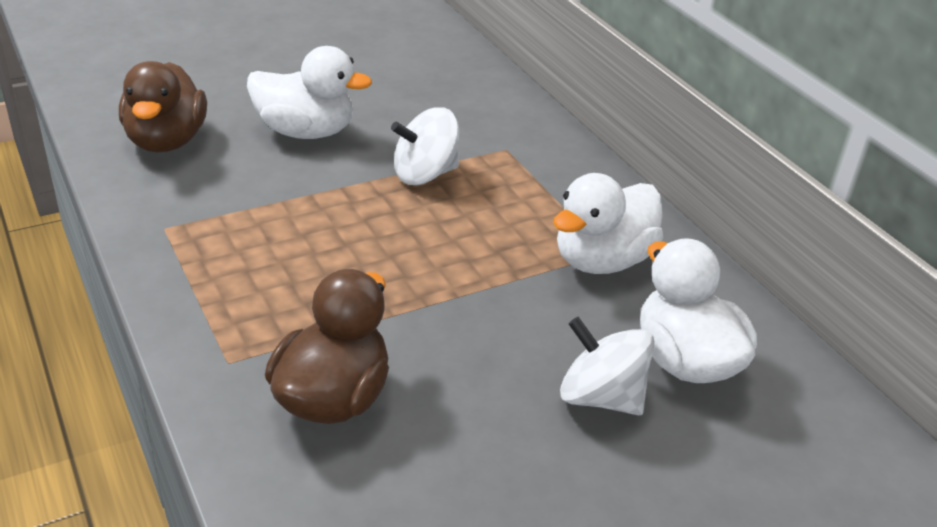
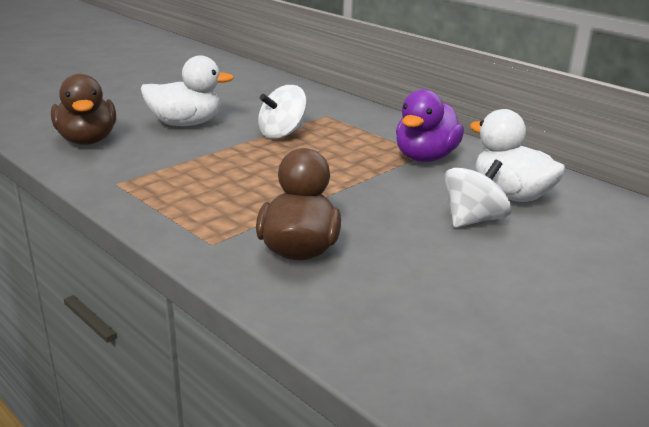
camera: 15 degrees left, 10 degrees down
white duck [553,173,663,274] -> purple duck [396,89,464,162]
white spinning top [560,317,654,415] -> white spinning top turned 120 degrees clockwise [444,160,512,228]

